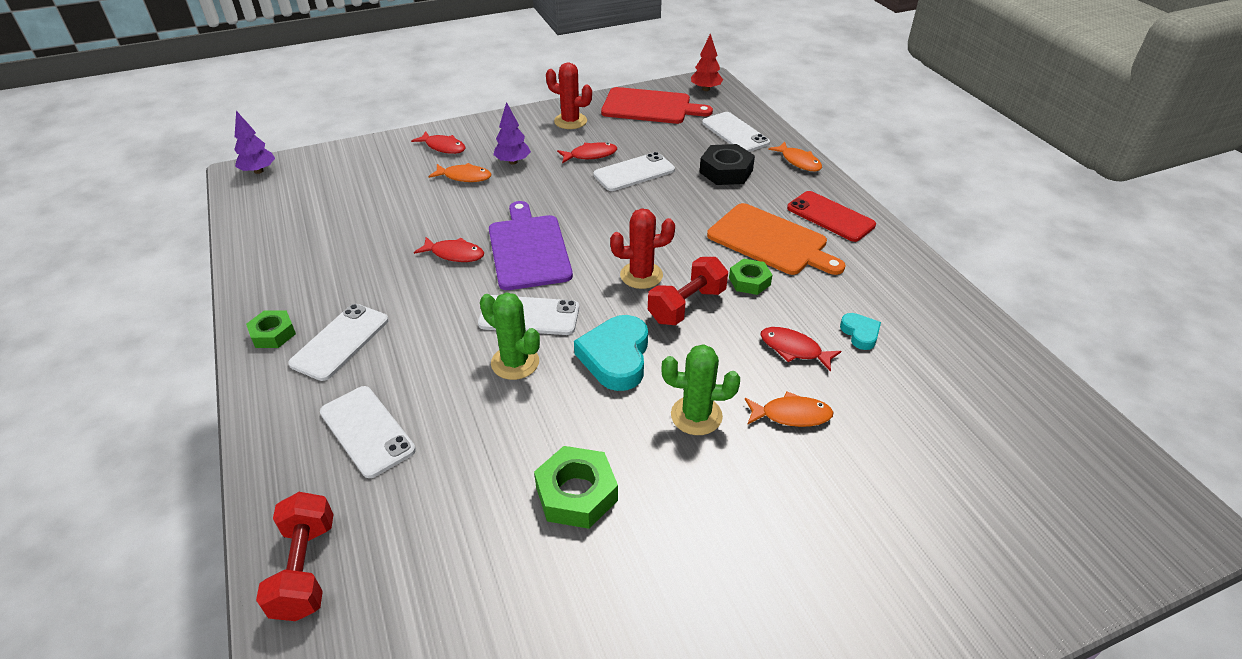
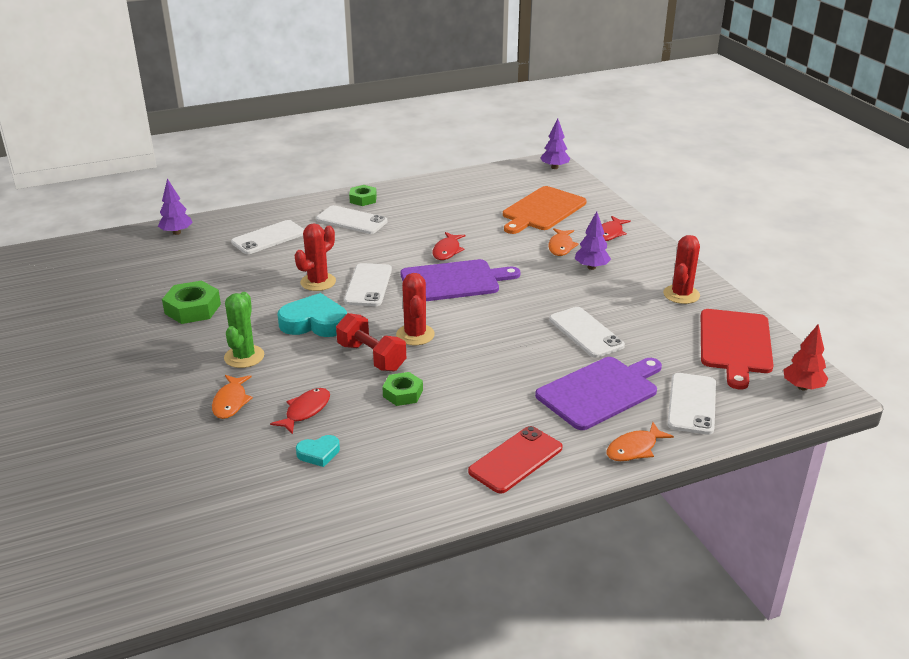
camera: 90 degrees right, 10 degrees down
red dumbbell [256,492,334,621] -> purple tree [158,178,193,235]
green cactus [480,292,540,380] -> red cactus [295,223,336,291]
red fish [557,143,617,163] -> none
black nut [699,144,755,185] -> purple cutting board [535,357,662,430]
white phone [702,112,770,152] -> white phone turned 45 degrees counterclockwise [667,373,716,435]
orange cutting board [707,203,846,275] -> orange cutting board moved to [503,186,586,234]

